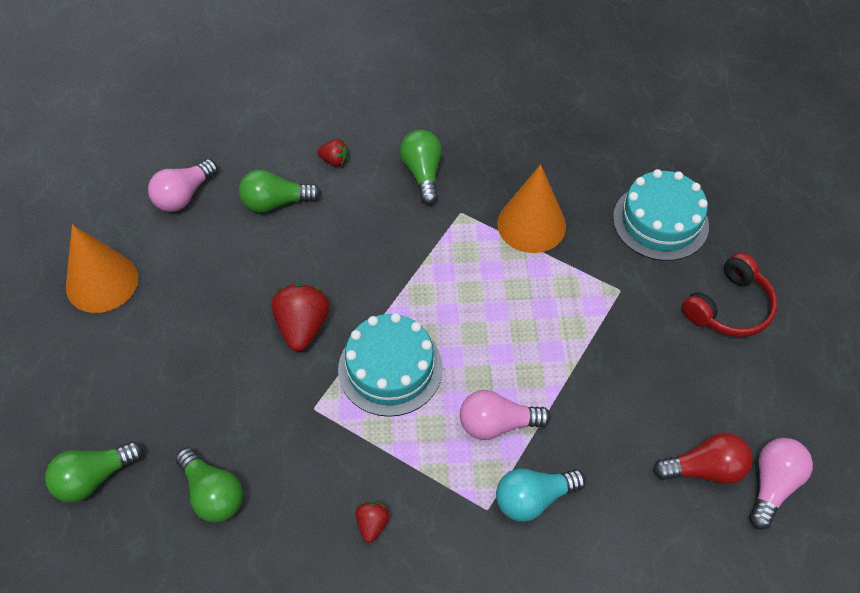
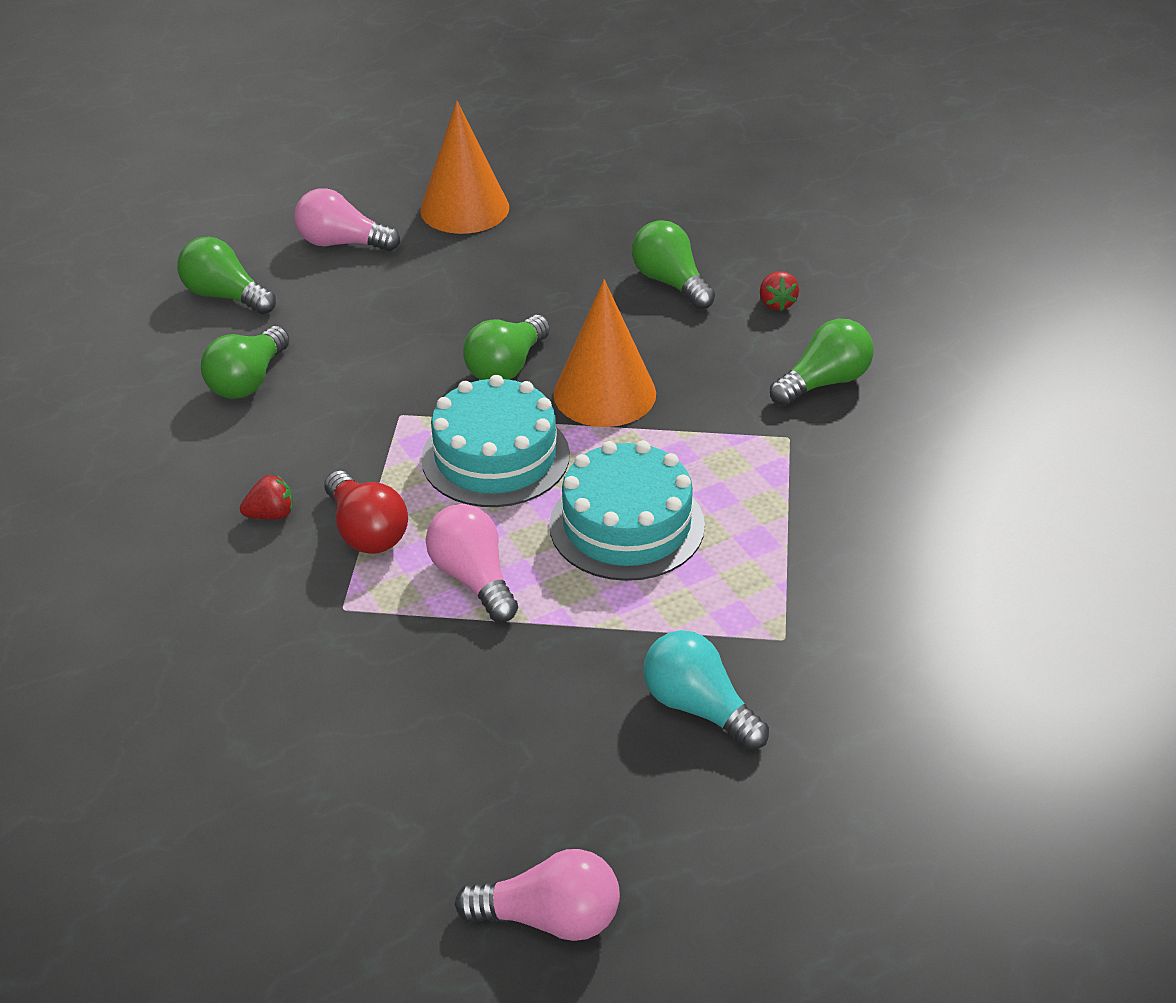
camera: 65 degrees right, 15 degrees down
pink light bulb [148,159,218,212] -> pink light bulb moved to [294,188,400,251]
red strawberry [272,284,330,352] -> green light bulb [463,315,550,380]
turquoise light bulb [496,469,586,522] -> turquoise light bulb moved to [643,630,769,750]
orange cone [497,164,566,253] -> orange cone moved to [553,279,656,427]
turquoise cake [613,169,709,261] -> turquoise cake moved to [549,441,705,581]
red light bulb [654,432,753,484] -> red light bulb moved to [324,470,408,554]
red headphones [682,252,778,337] -> none

